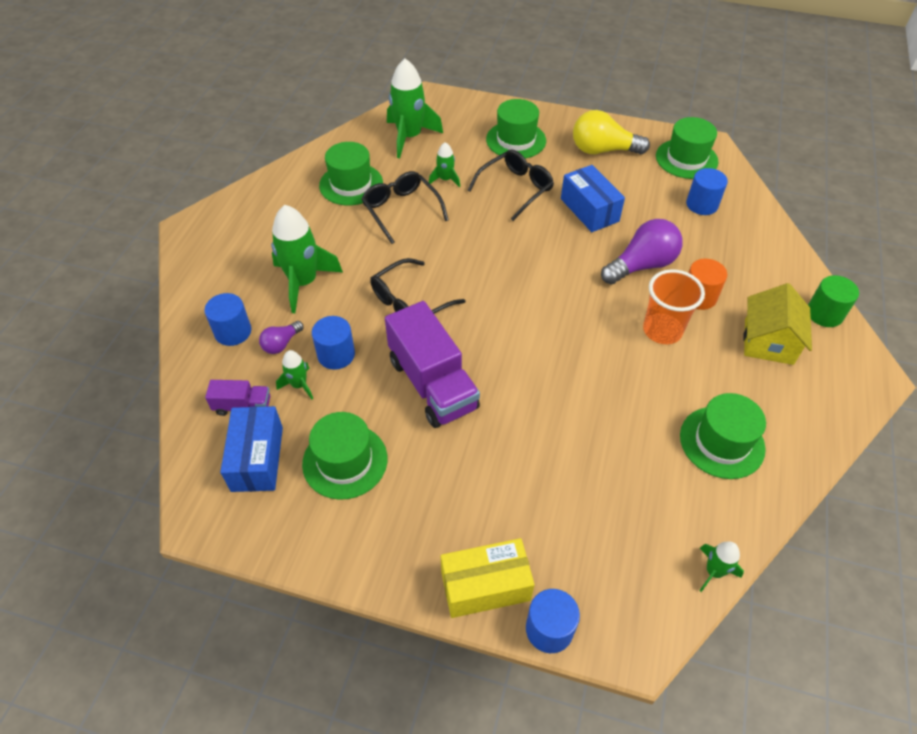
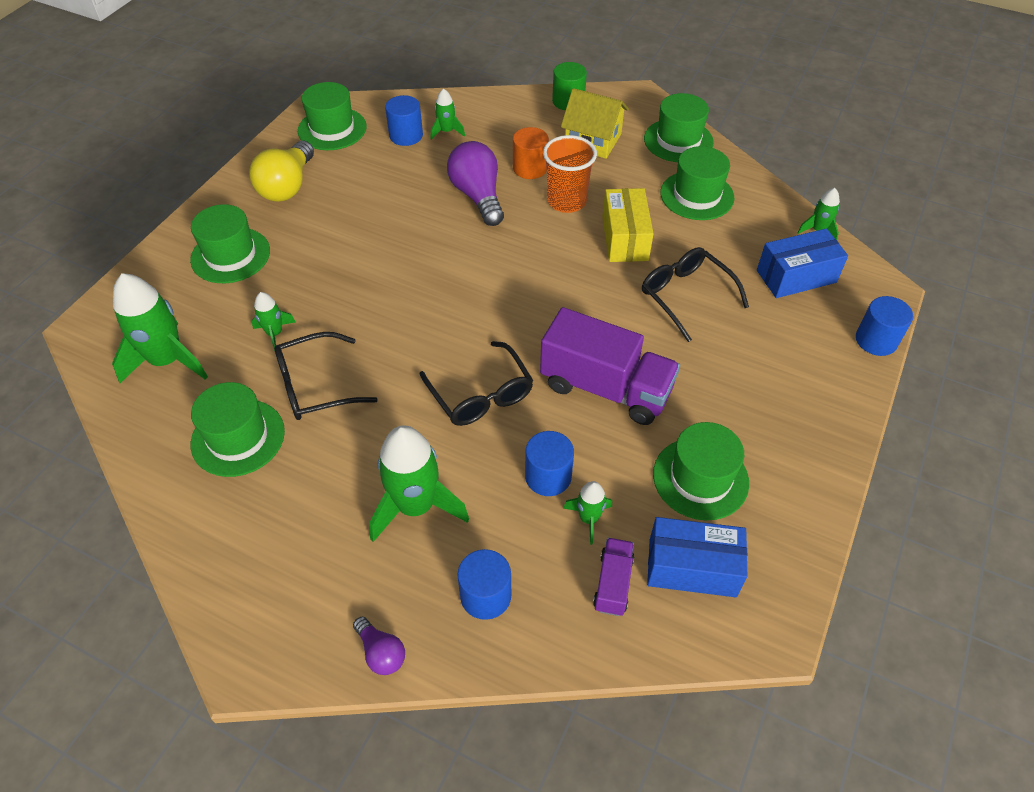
camera: 80 degrees left, 0 degrees up
purple light bulb [259,321,304,354] -> purple light bulb moved to [353,617,405,675]
purple truck [385,301,480,428] -> purple truck turned 45 degrees clockwise [540,307,680,425]
yellow box [441,538,535,618] -> yellow box moved to [602,188,654,262]
black glasses [467,149,554,221] -> black glasses moved to [642,247,749,342]
blue box [561,165,625,232] -> blue box moved to [757,228,848,298]
none -> green rocket [430,88,465,140]
none -> green hat [644,93,714,162]

